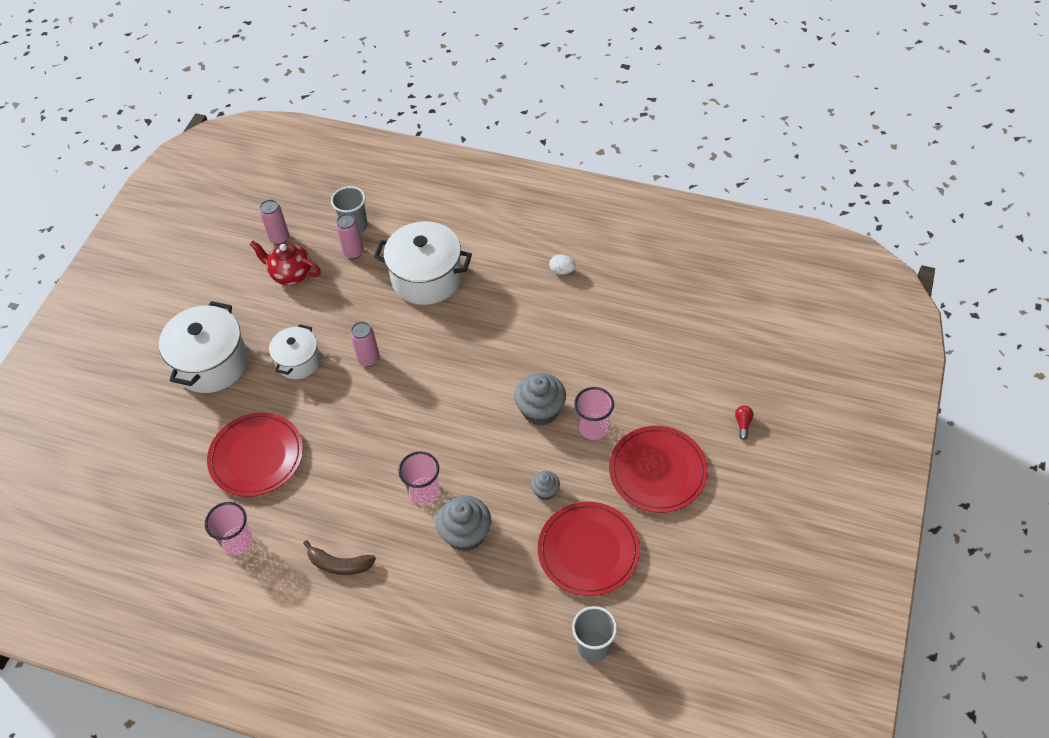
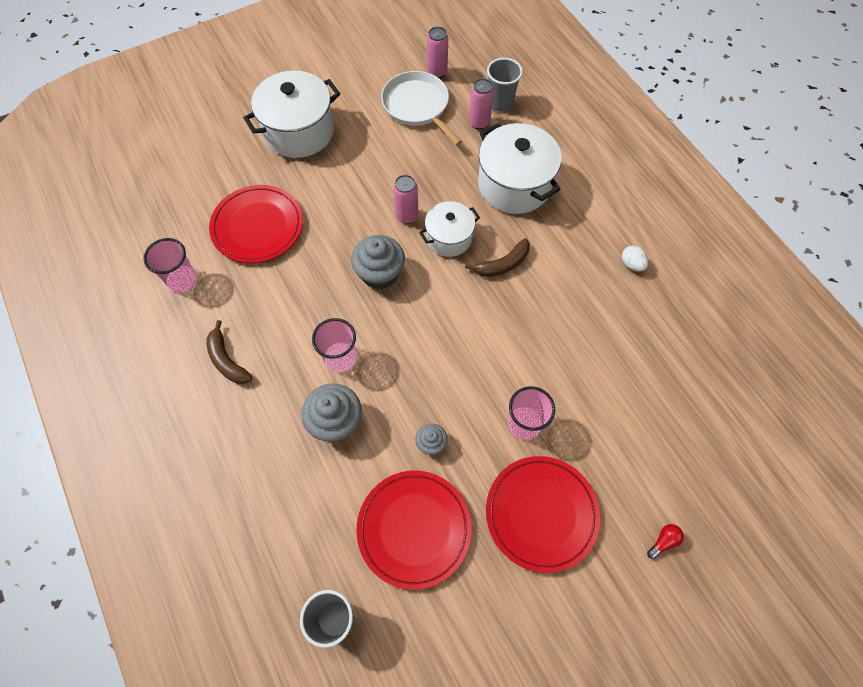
camera: 40 degrees right, 10 degrees up
red teapot [250,241,321,285] -> white pan [381,71,462,145]
white pot [269,324,320,379] -> white pot moved to [419,201,480,257]
grey cupcake [514,373,566,426] -> grey cupcake moved to [351,235,405,290]
none -> brown banana [465,238,530,277]

